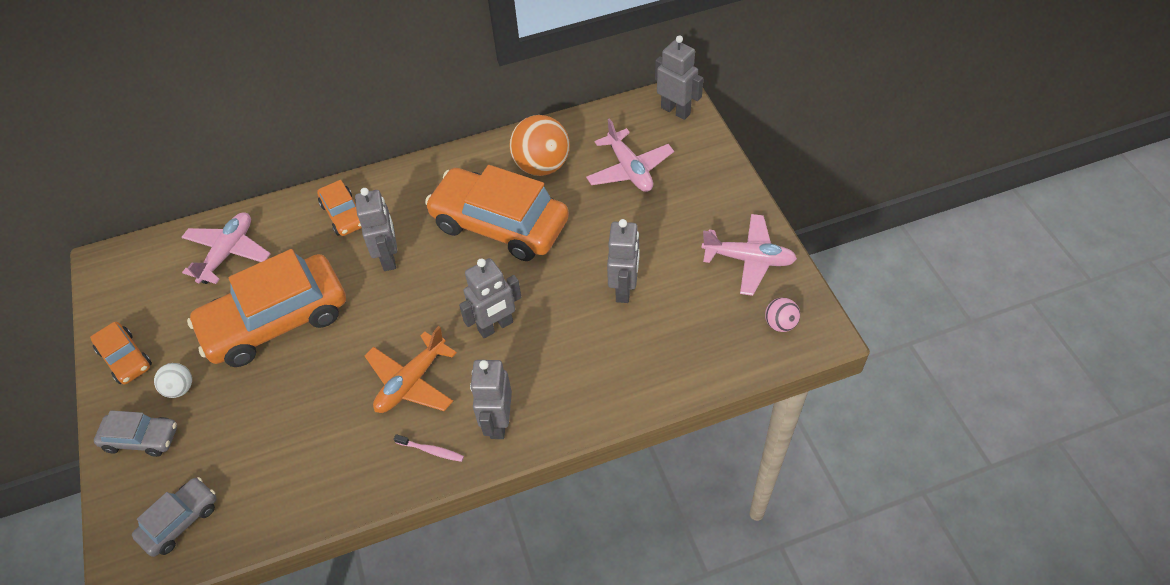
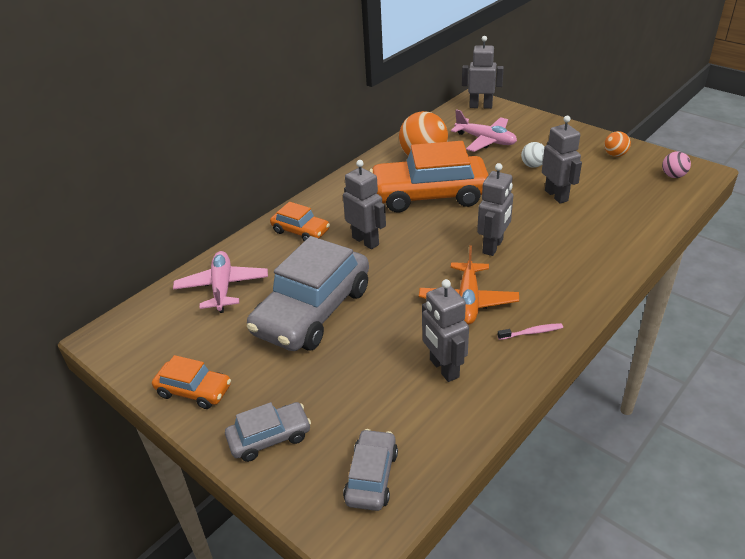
camera: 30 degrees left, 15 degrees down
white ball [154,363,192,398] -> white ball moved to [521,142,545,168]
orange car [187,249,346,367] -> grey car [247,236,369,351]
grey robot [470,360,512,439] -> grey robot moved to [422,279,469,382]
pink plane [702,214,797,296] -> orange ball [604,131,631,157]

